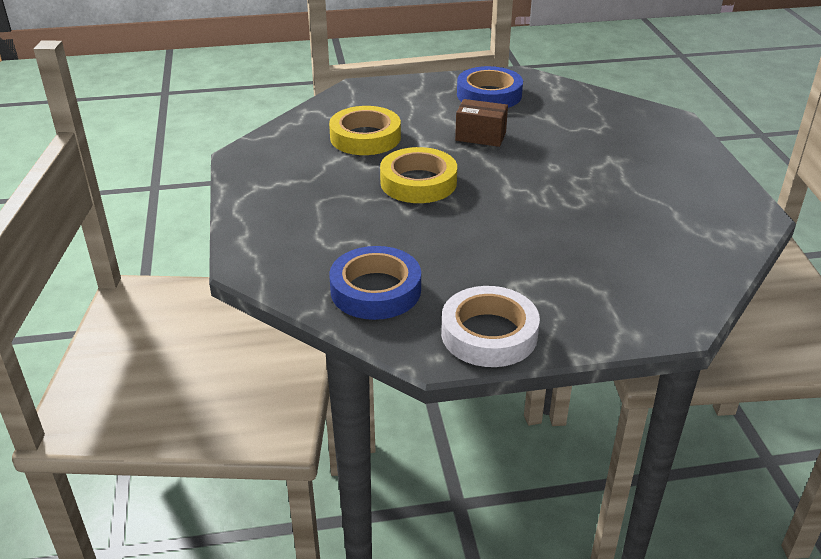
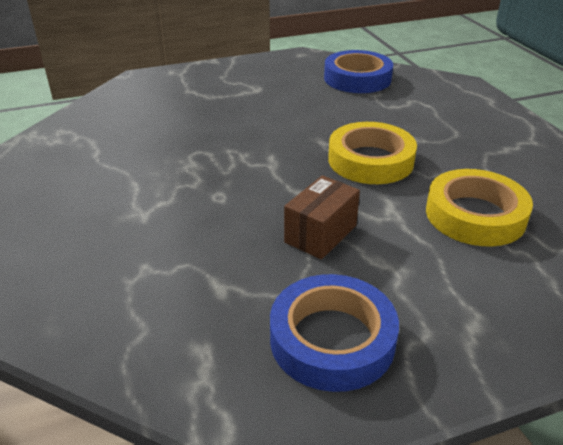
camera: 170 degrees right, 0 degrees up
white tape [441,286,540,367] -> none
brown box [455,99,508,147] -> brown box turned 60 degrees counterclockwise [284,175,360,259]

